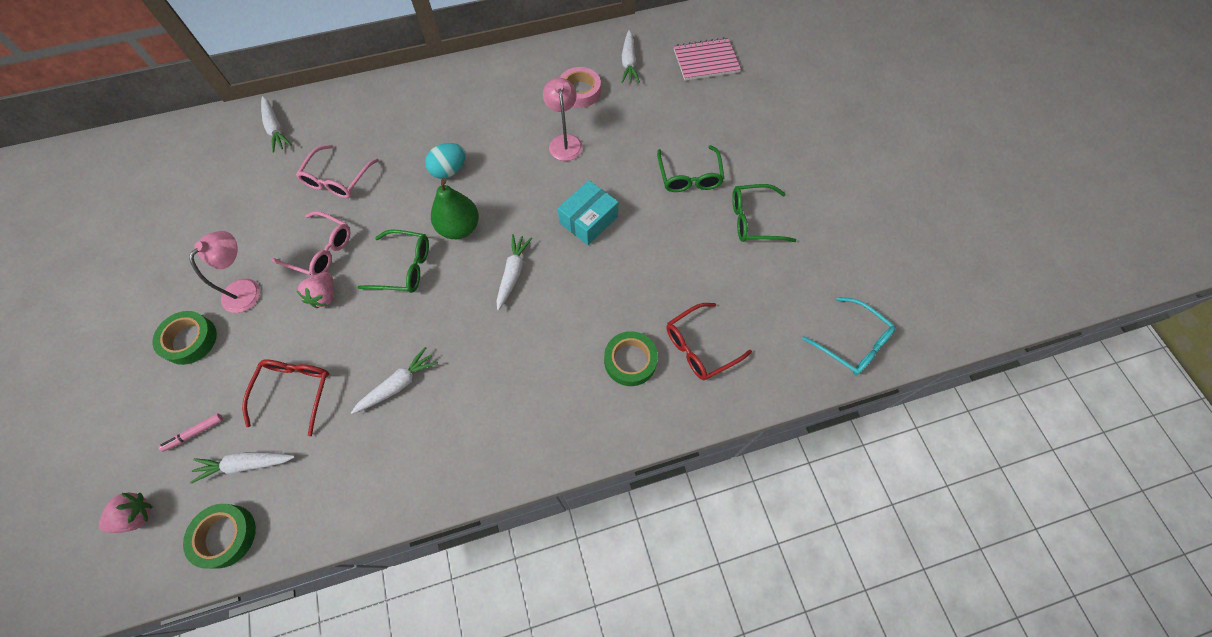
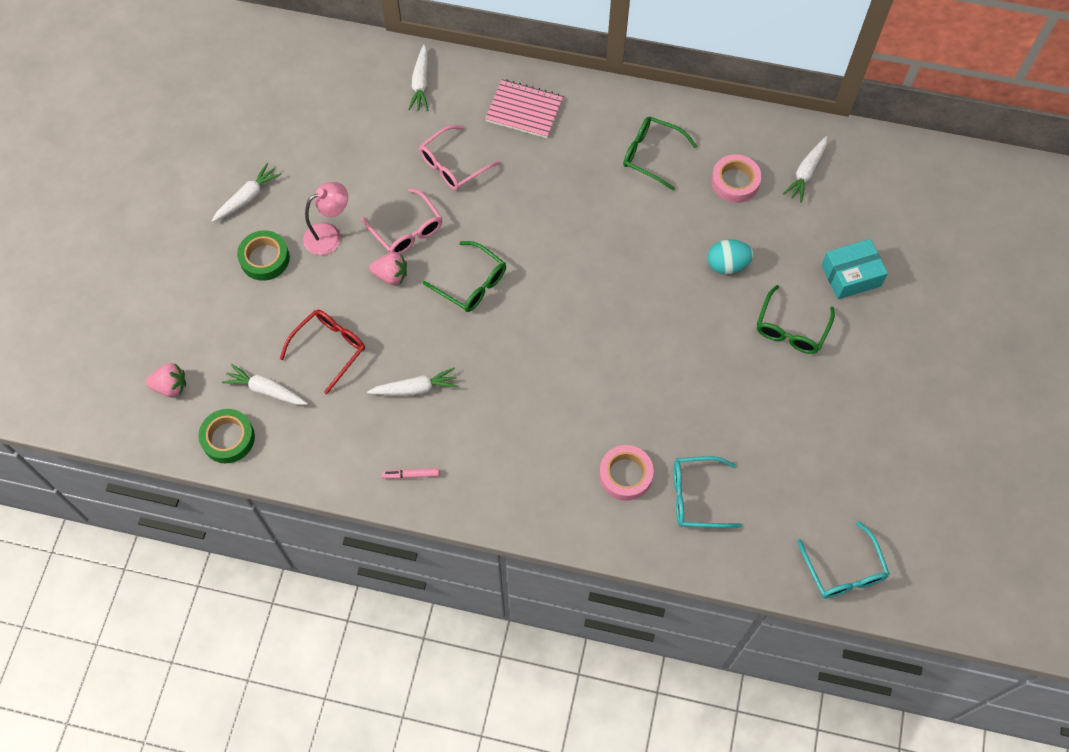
camera: 30 degrees right, 0 degrees up
pink marker [158,414,223,452] -> pink marker moved to [382,468,440,479]
pink strawberry [297,272,334,308] -> pink strawberry turned 120 degrees counterclockwise [369,252,407,285]
turquoise egg [425,143,466,179] -> turquoise egg moved to [708,240,754,274]
green pear [431,178,479,239] -> none
white carrot [496,234,532,311] -> white carrot moved to [212,163,281,222]
pink lamp [543,78,583,161] -> none
turquoise box [558,180,618,245] -> turquoise box moved to [821,239,888,299]
green tape [604,331,658,386] -> pink tape [599,445,654,501]
red glasses [666,303,752,380] -> turquoise glasses [674,456,742,528]
pink notebook [674,37,741,81] -> pink notebook moved to [485,79,564,138]
green glasses [732,184,796,242] -> green glasses moved to [623,117,697,191]

